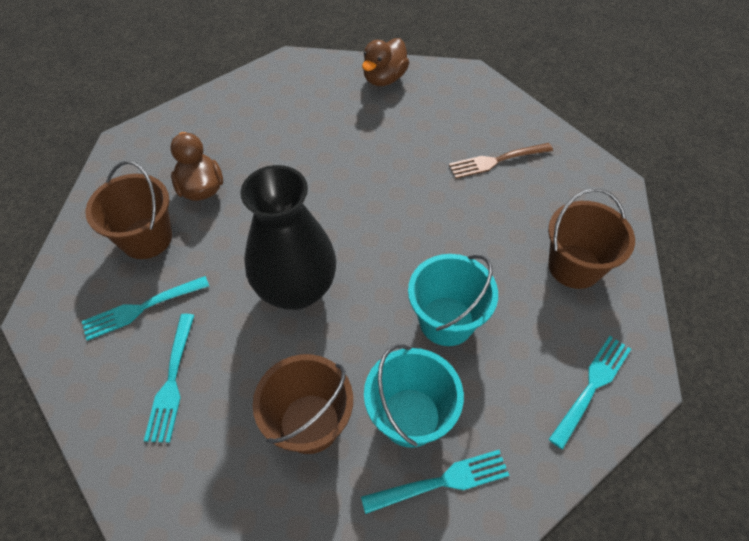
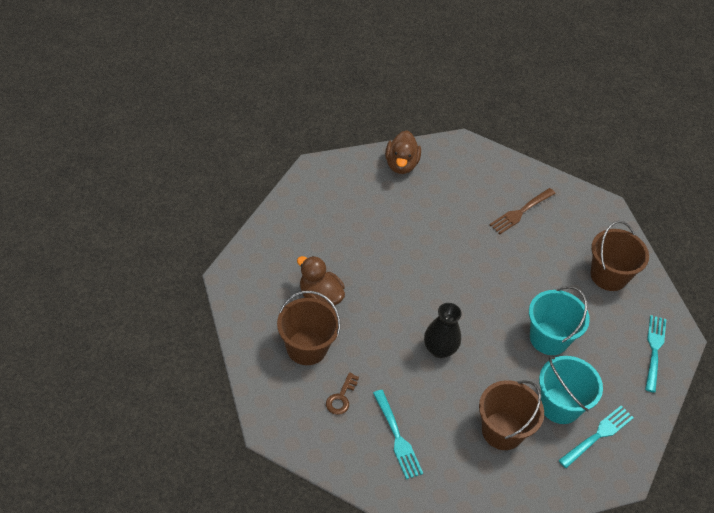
camera: 30 degrees left, 5 degrees down
turquoise fork [82,276,209,341] -> brown key [326,372,359,415]
black vase [240,165,336,310] -> black vase [424,303,462,358], size x0.57

